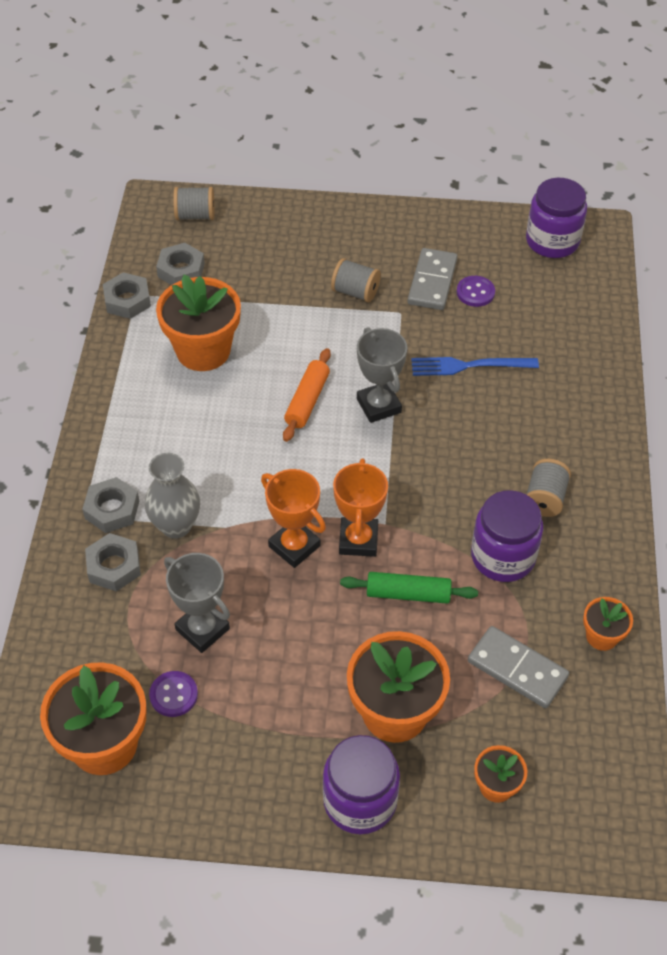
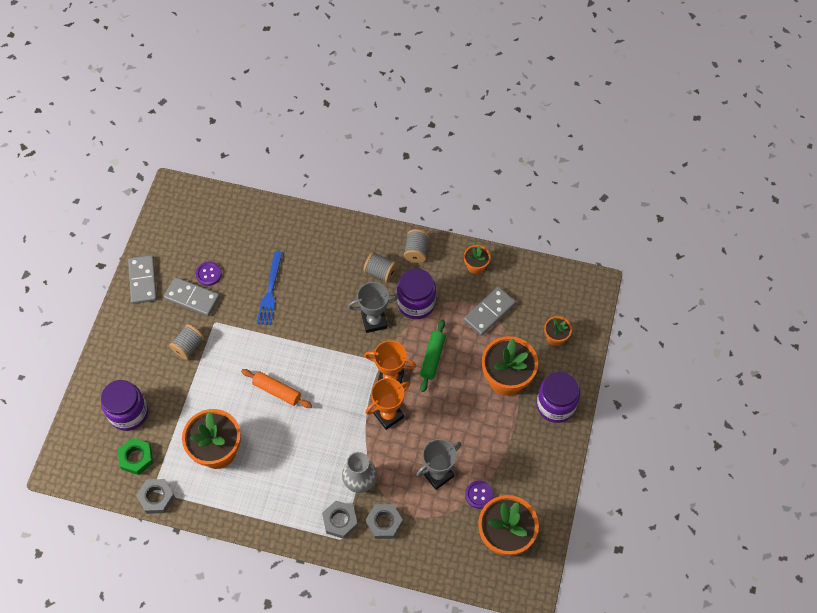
camera: 80 degrees left, 10 degrees up
grey nut [156,243,205,285] -> green nut [118,438,153,475]
grey spool [173,187,215,220] -> grey spool moved to [404,229,429,263]
grey trophy [357,327,407,423] -> grey trophy moved to [348,282,399,333]
purple jar [526,178,587,258] -> purple jar moved to [101,380,148,431]
none -> grey domino [128,255,157,304]

